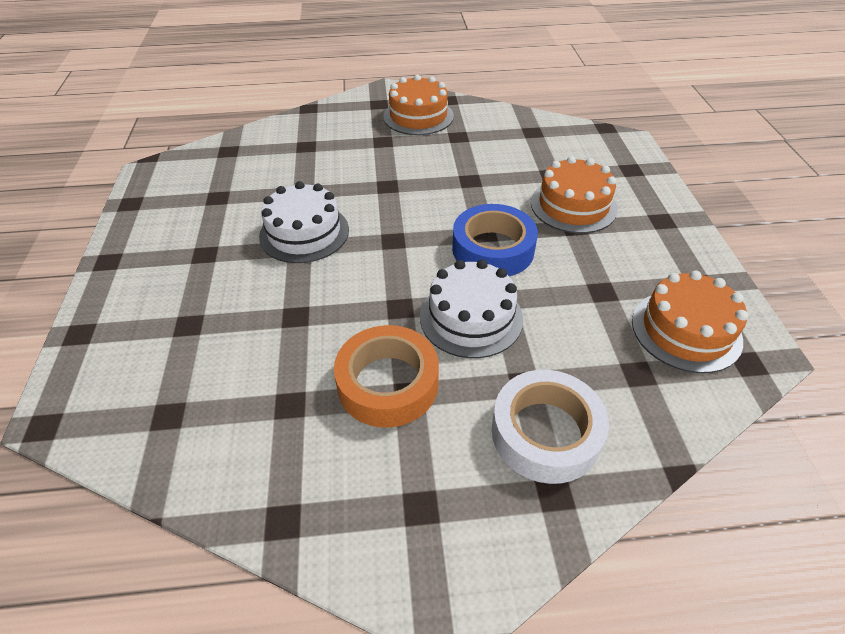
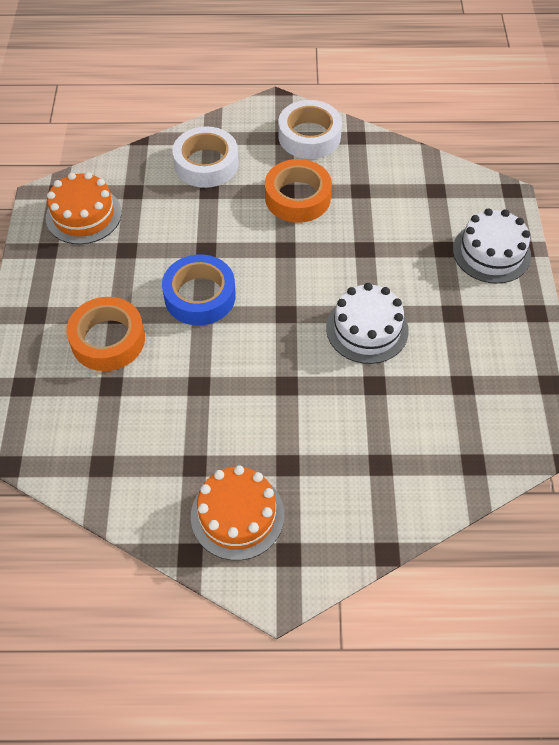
camera: 175 degrees left, 10 degrees up
white cake [420,260,523,358] -> white cake moved to [453,208,531,284]
orange cake [531,156,618,233] -> orange tape [66,297,145,371]
none -> white tape [278,100,342,159]

